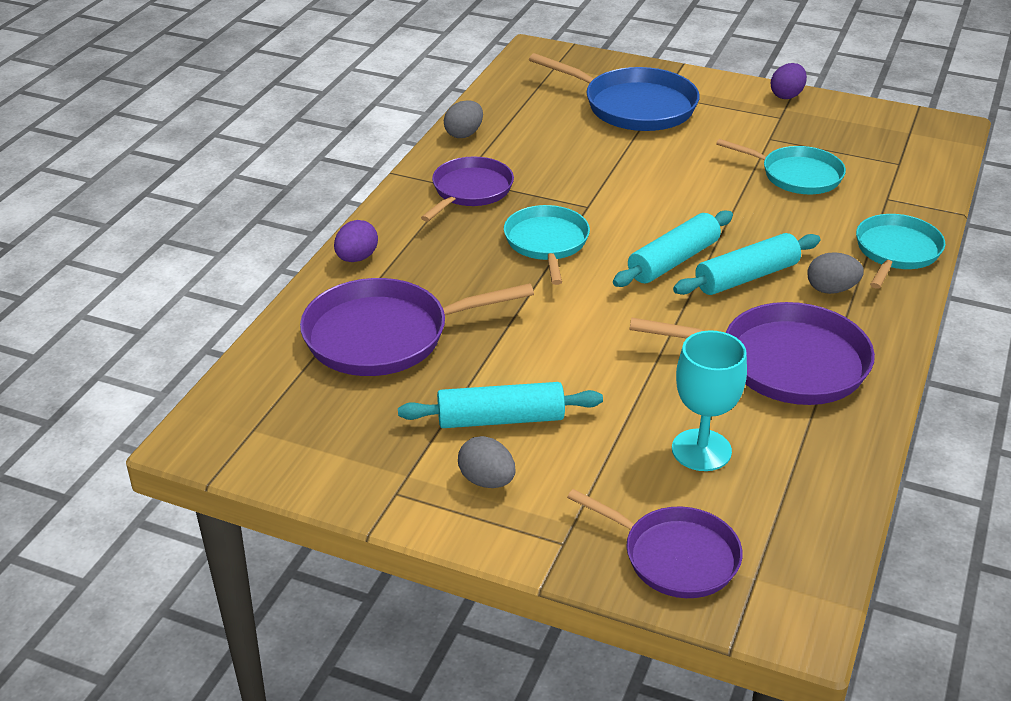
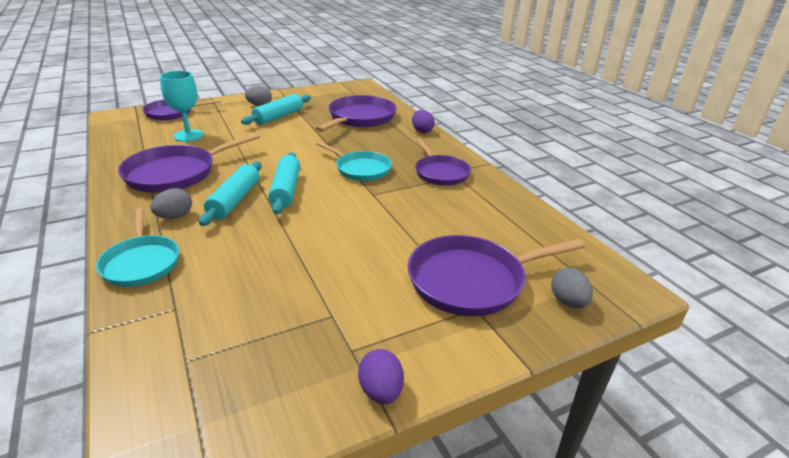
camera: 130 degrees right, 5 degrees down
grey egg [444,100,483,138] -> grey egg moved to [551,268,593,308]
blue pan [529,53,699,131] -> purple pan [408,235,586,316]
turquoise pan [716,139,846,194] -> none

